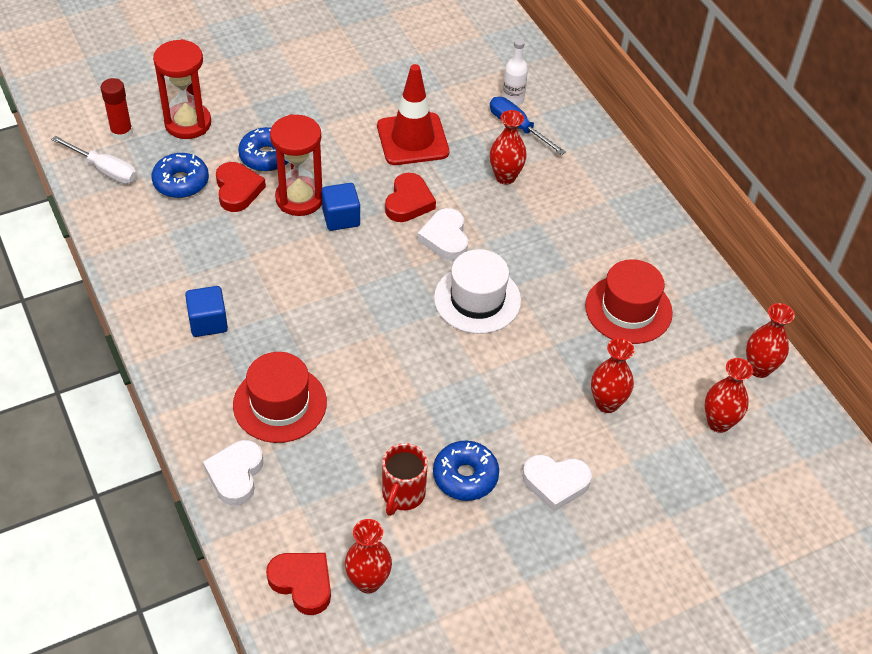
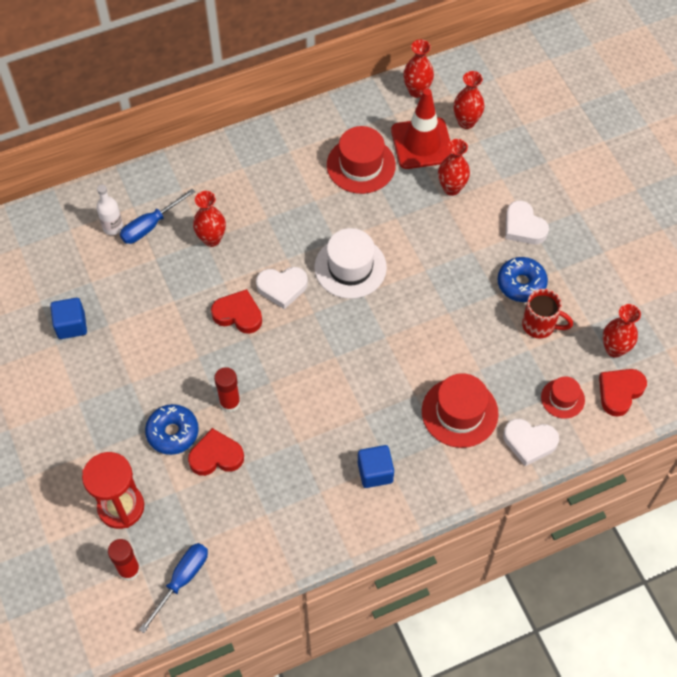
camera: 85 degrees left, 10 degrees up
white screwdriver [51,136,137,184] -> blue screwdriver [139,543,208,633]
blue donut [152,153,209,198] -> none
red hourglass [270,114,322,216] -> red glue stick [214,367,241,412]
blue cube [322,183,360,231] -> blue cube moved to [50,298,87,339]
red traffic cone [377,64,449,165] -> red traffic cone moved to [391,89,451,169]
white heart [522,455,592,512] -> white heart turned 135 degrees clockwise [505,201,549,244]
none -> red hat [541,376,585,419]

